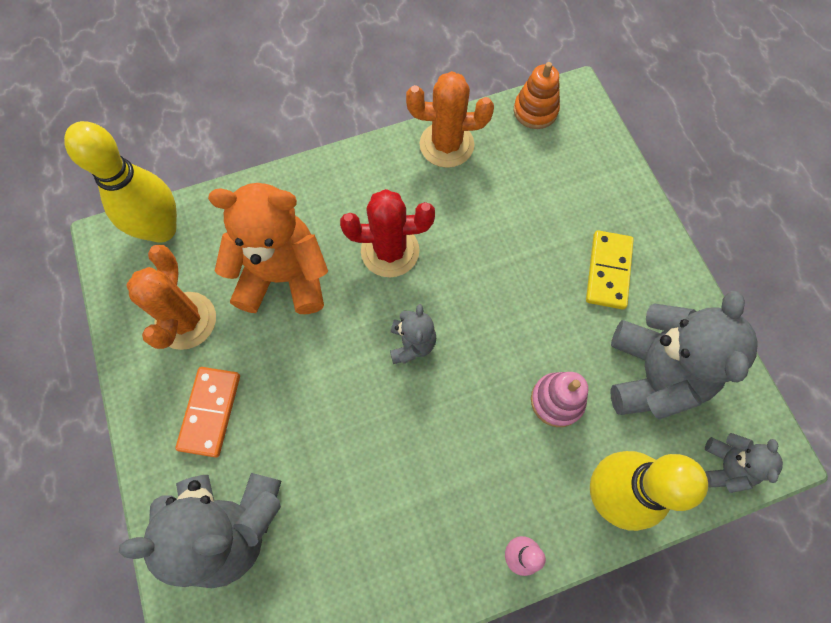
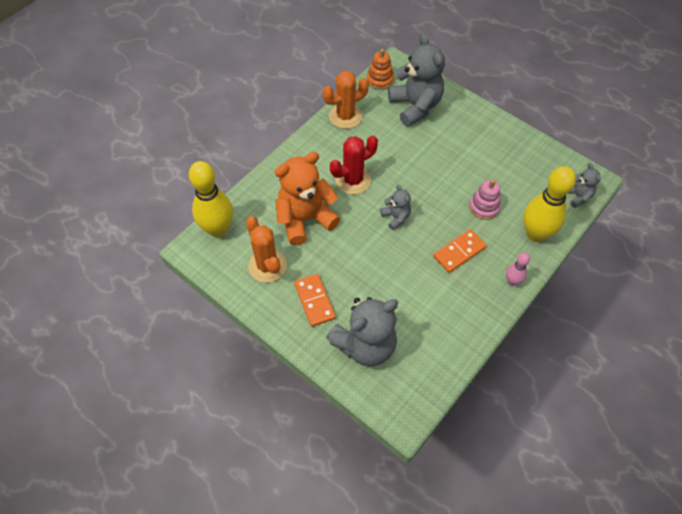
camera: 30 degrees left, 10 degrees down
yellow domino [586,230,634,309] -> none
grey teddy bear [610,291,758,420] -> grey teddy bear moved to [388,33,445,127]
none -> orange domino [433,229,487,273]

